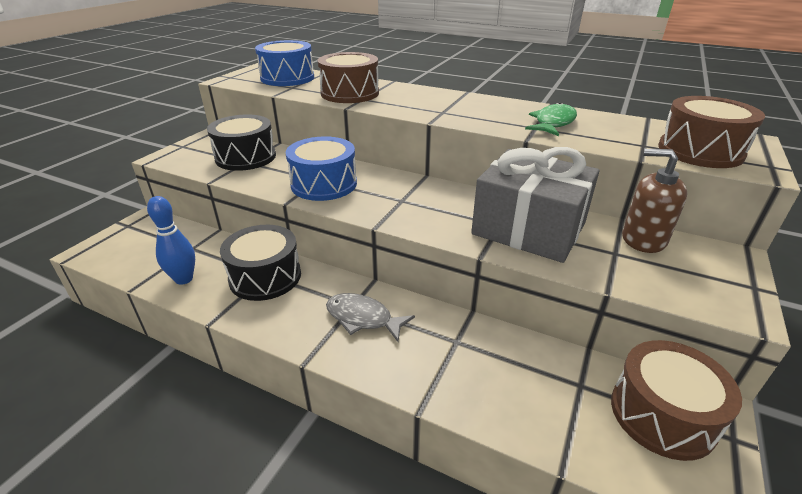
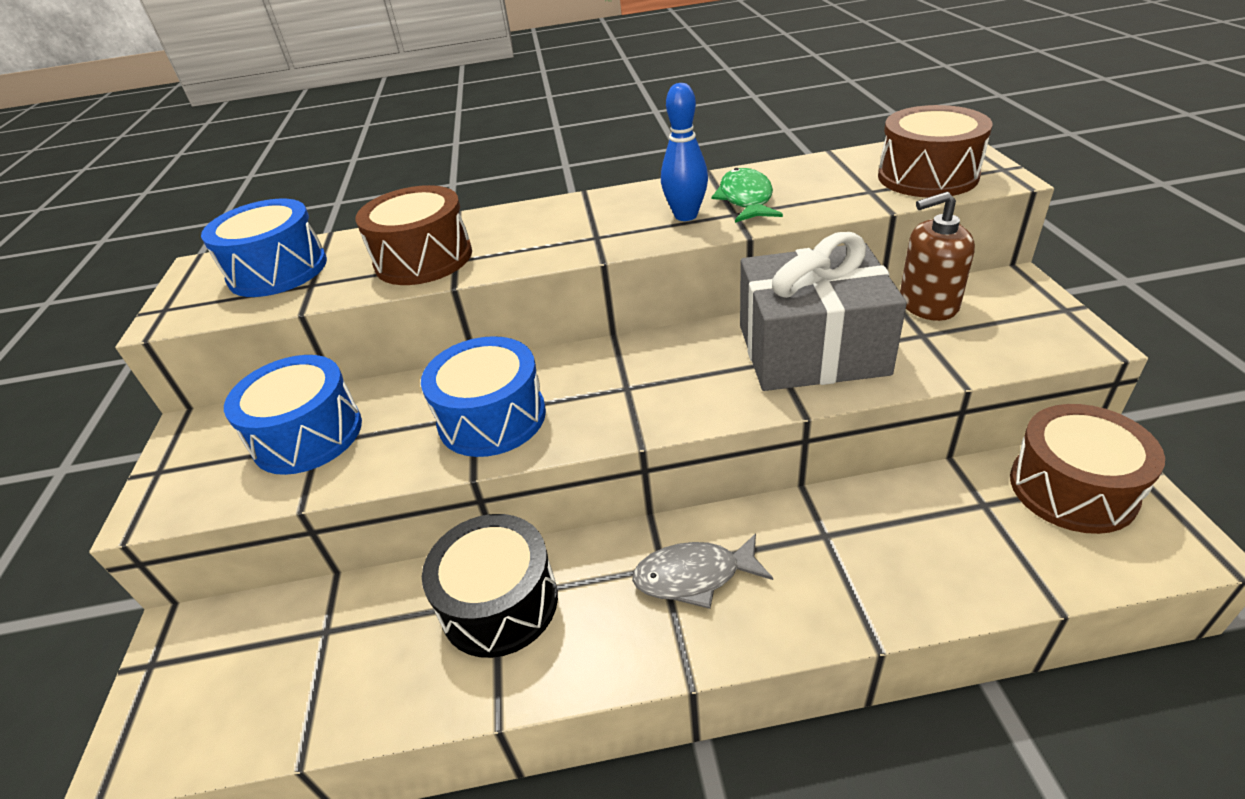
camera: 30 degrees left, 5 degrees up
blue bowling pin [147,196,195,285] -> blue bowling pin moved to [661,83,708,221]
black drum [207,115,276,171] -> blue drum [224,355,362,475]

